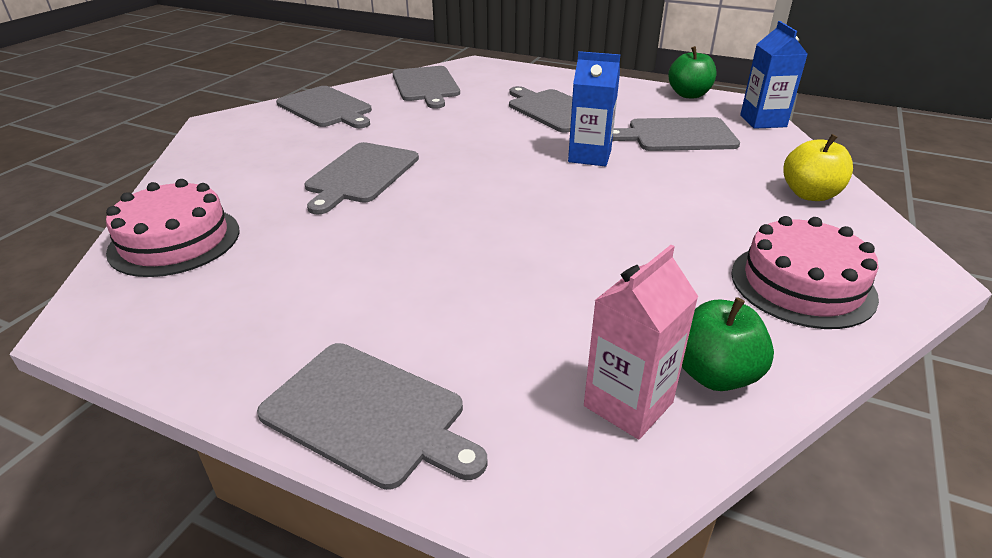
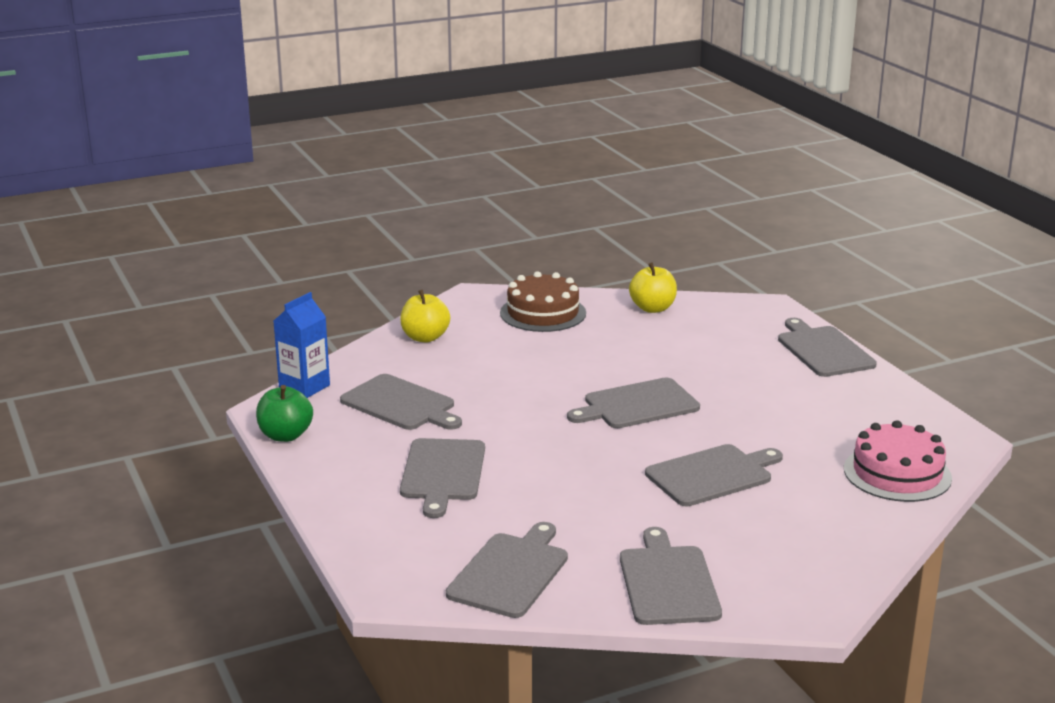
camera: 140 degrees left, 10 degrees down
blue carton [568,51,620,166] -> none
pink carton [584,245,698,440] -> none
green apple [682,297,774,391] -> yellow apple [629,262,677,313]
pink cake [731,216,879,329] -> brown cake [500,271,586,332]
none -> grey cutting board [567,377,700,428]

